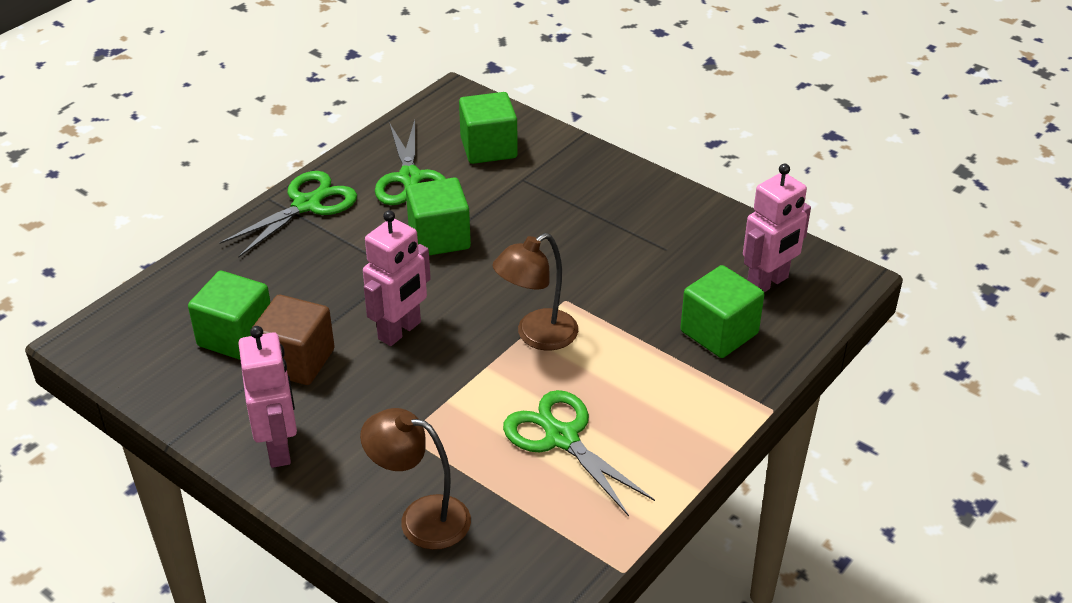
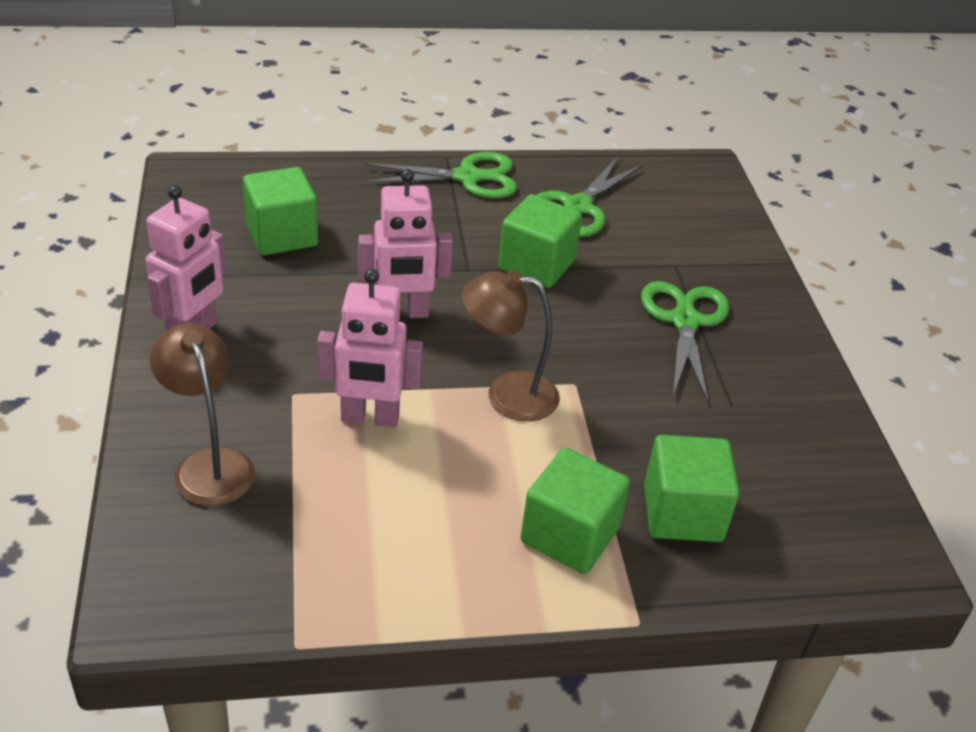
camera: 40 degrees right, 0 degrees up
brown cube [253,295,335,385] -> none
green cube [459,92,518,164] -> green cube moved to [520,448,630,574]
green scissors [503,390,655,516] -> green scissors moved to [641,281,730,403]
pink robot [743,163,811,292] -> pink robot moved to [317,269,423,427]

